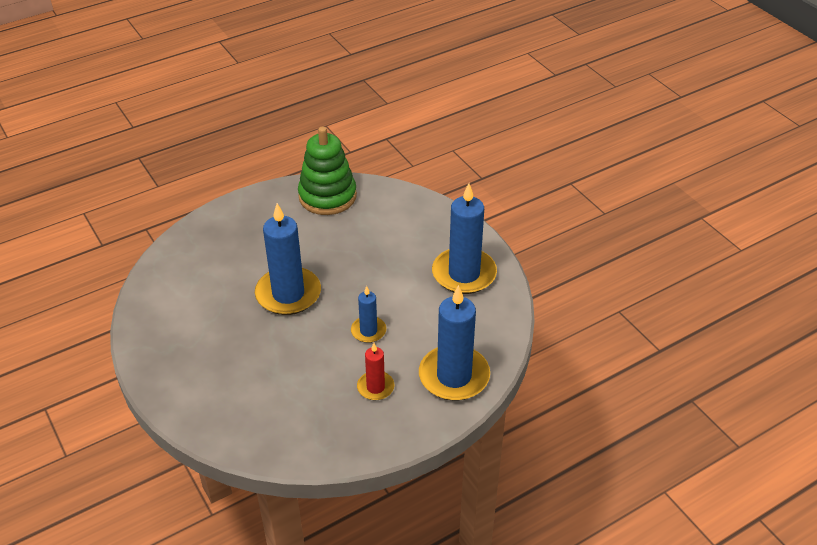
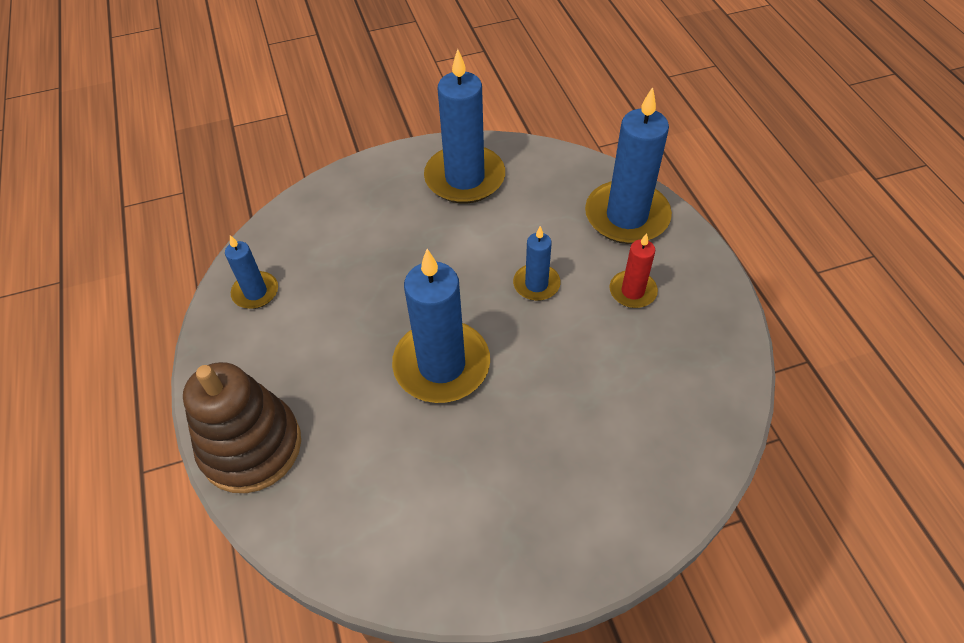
camera: 75 degrees left, 10 degrees up
green stacking toy [298,126,357,215] -> blue candle [225,235,278,309]
none -> brown stacking toy [183,362,301,493]

